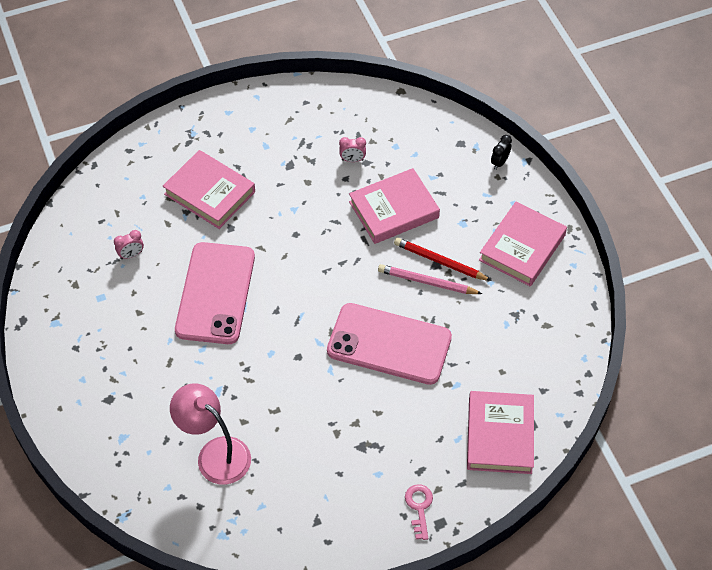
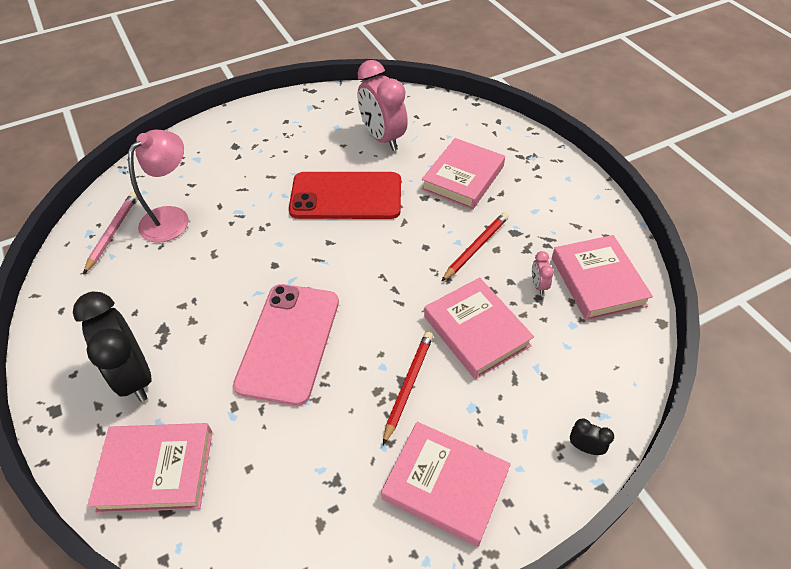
camera: 85 degrees right, 5 degrees down
pink clock [114,230,144,259] -> pink clock [357,60,408,151], size x2.43
pink phone [175,242,255,344] -> red phone [289,172,401,219]
pink pencil [378,264,482,294] -> pink pencil moved to [83,192,137,274]
pink key [405,484,433,540] -> none
none -> black clock [73,292,151,402]
none -> red pencil [441,212,509,282]
none -> pink book [552,235,653,321]

